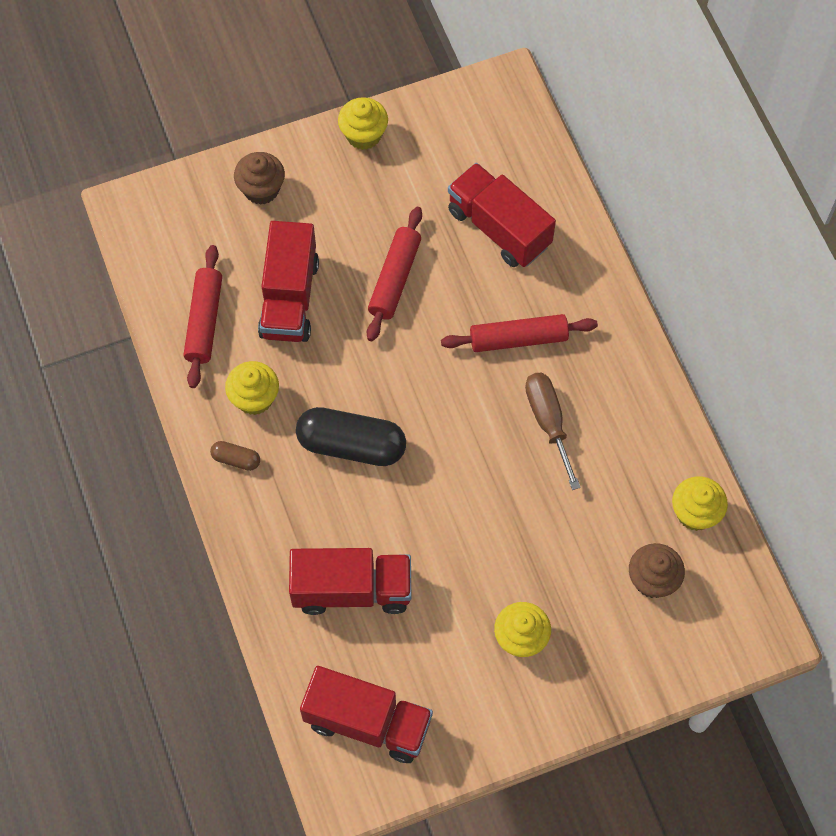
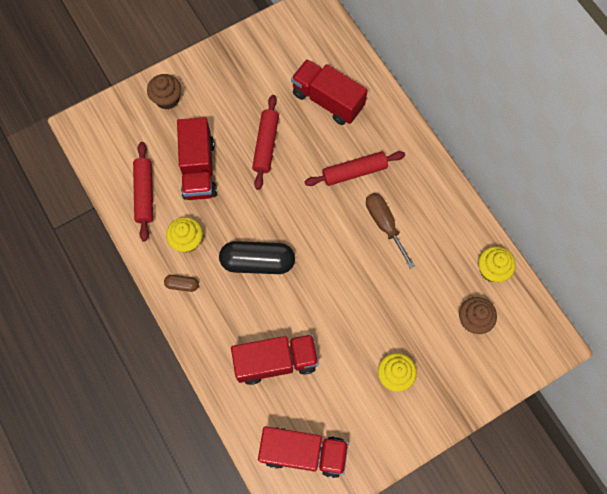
camera: 10 degrees left, 5 degrees up
yellow cupcake [338,97,388,150] -> none

